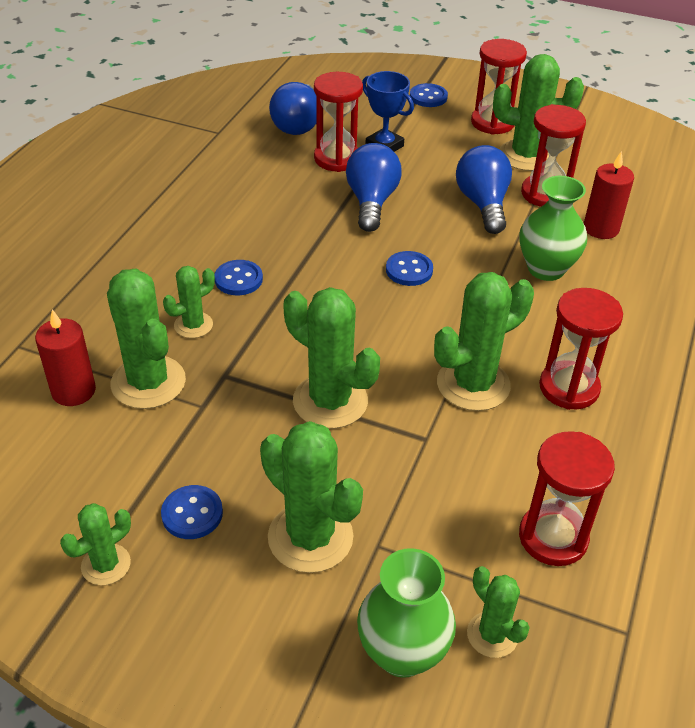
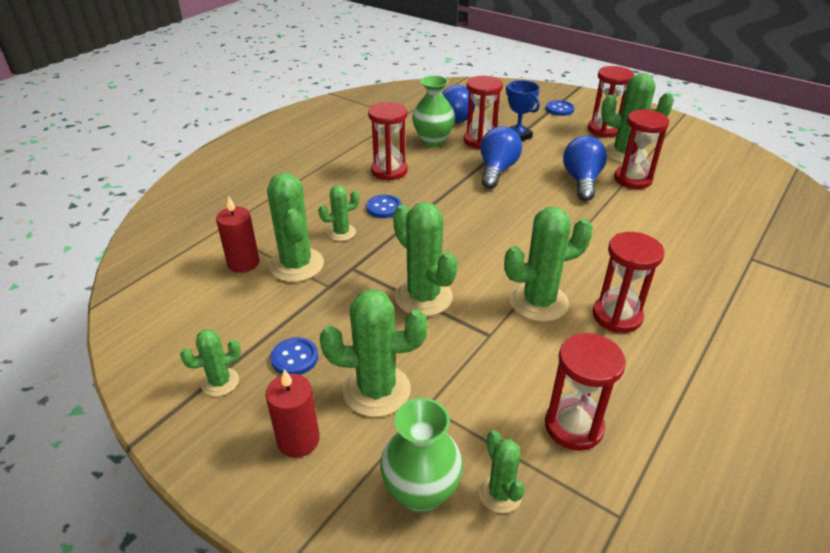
camera: 15 degrees right, 5 degrees down
green cactus [260,421,363,573] -> green cactus turned 60 degrees counterclockwise [320,289,427,417]
blue button [386,251,433,286] -> none
green vase [520,176,587,281] -> green vase moved to [412,75,455,147]
red candle [584,151,634,239] -> red candle moved to [265,369,320,458]
none -> red hourglass [368,102,408,181]

